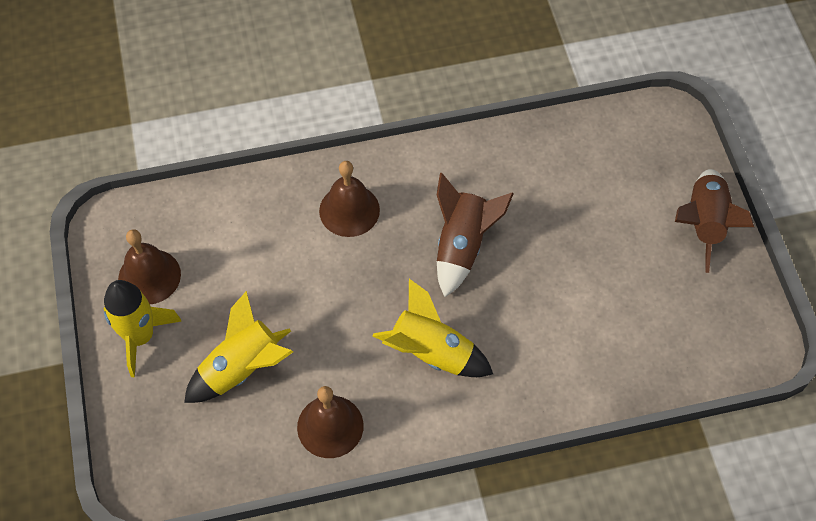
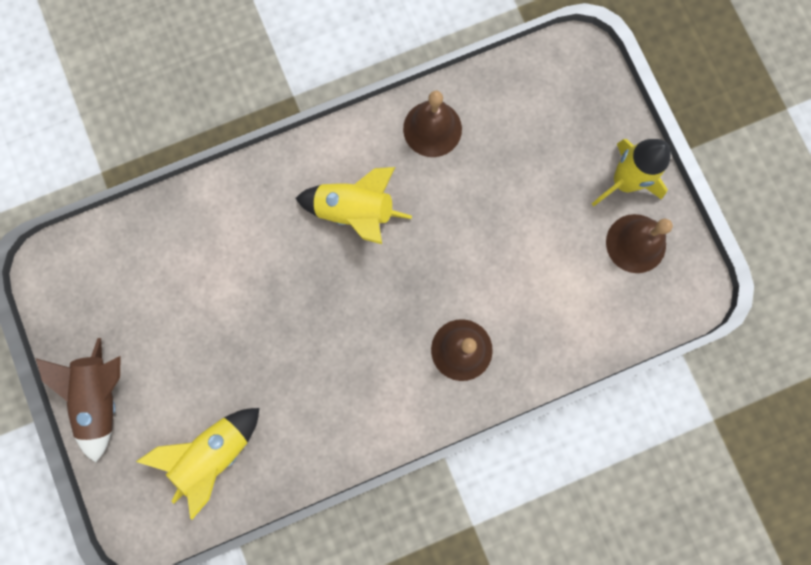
camera: 170 degrees right, 20 degrees up
yellow rocket [184,291,293,403] -> yellow rocket moved to [136,408,259,520]
brown rocket [437,173,514,297] -> none

